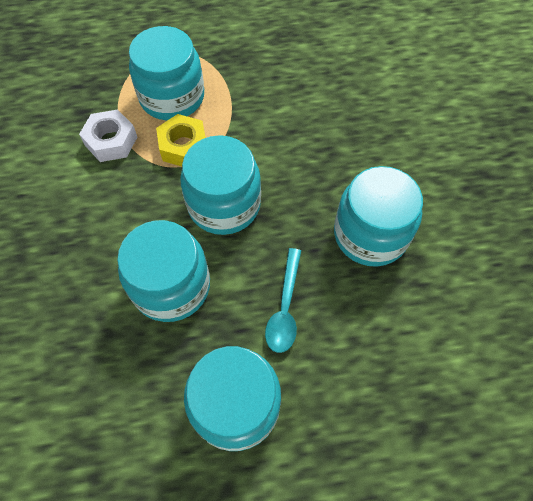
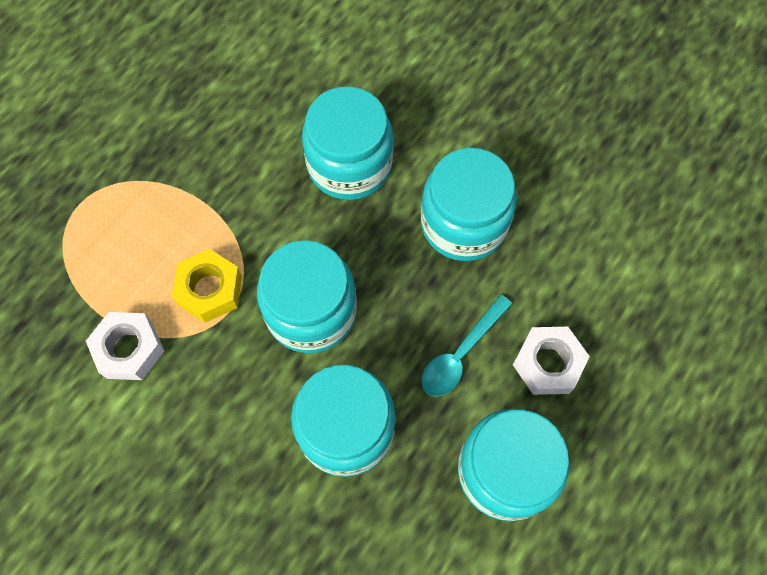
camera: 45 degrees left, 5 degrees up
turquoise jar [129,26,204,120] -> turquoise jar moved to [302,87,393,200]
turquoise spoon [265,248,301,353] -> turquoise spoon turned 75 degrees clockwise [421,295,512,397]
none -> white nut [513,327,590,395]

